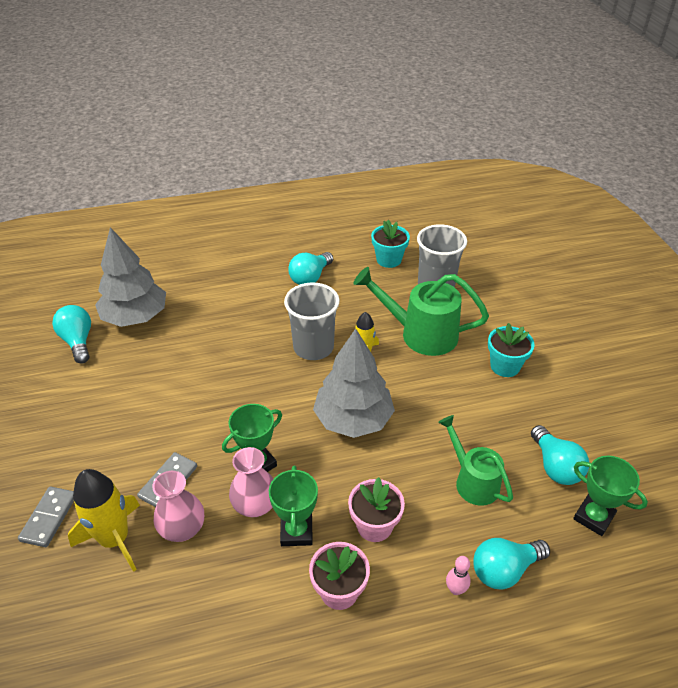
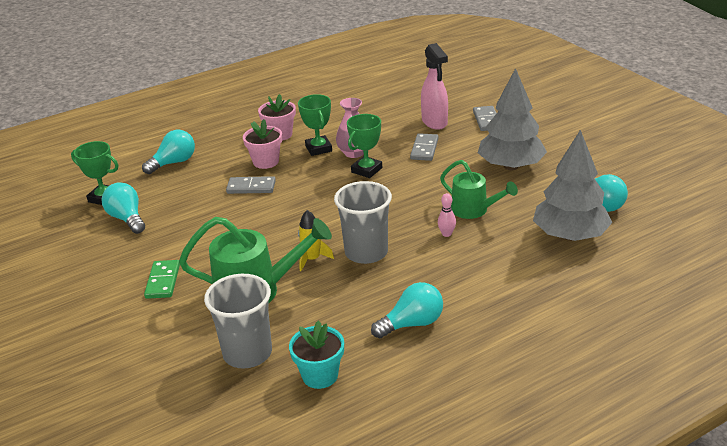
camera: 165 degrees right, 10 degrees down
yellow rocket [68,469,140,572] -> pink spray bottle [421,43,448,130]
pink vase [152,471,204,542] -> none
turquoise light bulb [288,252,333,285] -> turquoise light bulb turned 45 degrees clockwise [371,282,443,338]
grey tree [313,329,395,438] -> grey tree moved to [478,68,547,170]
green watering can [438,415,513,506] -> green watering can moved to [440,160,518,219]
pink bowling pin [446,556,471,595] -> pink bowling pin moved to [438,193,456,237]
turquoise flower pot [488,323,535,377] -> green domino [144,260,180,299]
none -> grey domino [226,176,276,194]

